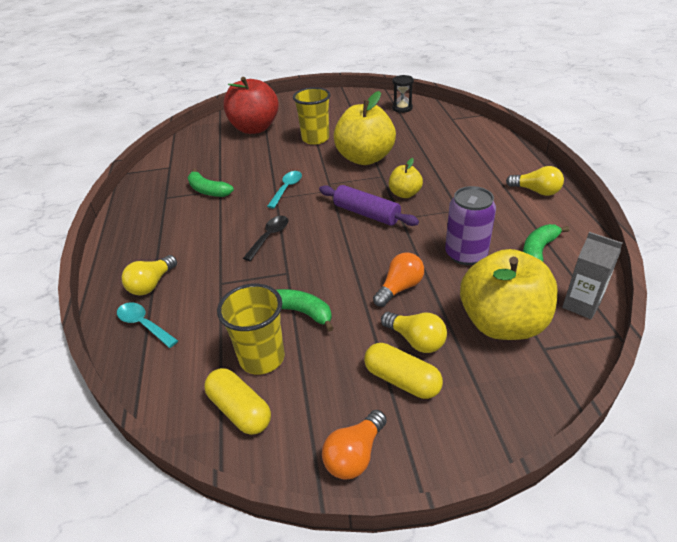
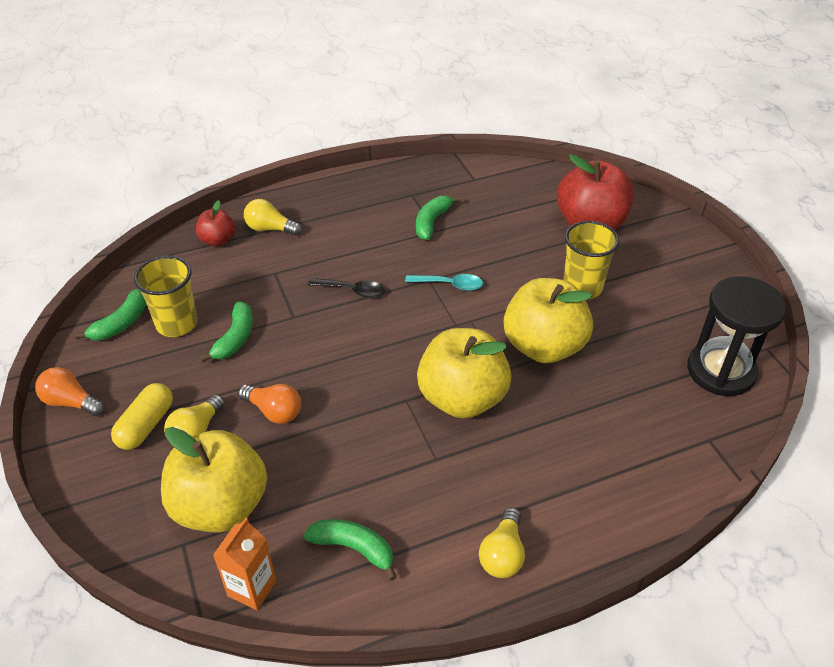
camera: 75 degrees right, 5 degrees up
turquoise spoon [117,302,178,348] -> red apple [196,200,235,246]
yellow capsule [204,368,271,435] -> green banana [75,289,146,340]
purple rolling pin [319,185,419,226] -> none
yellow apple [389,158,423,198] -> yellow apple [417,328,511,418], size x1.99
black hourglass [392,75,414,113] -> black hourglass [687,276,786,396], size x1.95
purple can [445,186,496,265] -> none
grey carton [562,232,623,319] -> orange carton [213,518,276,610]

